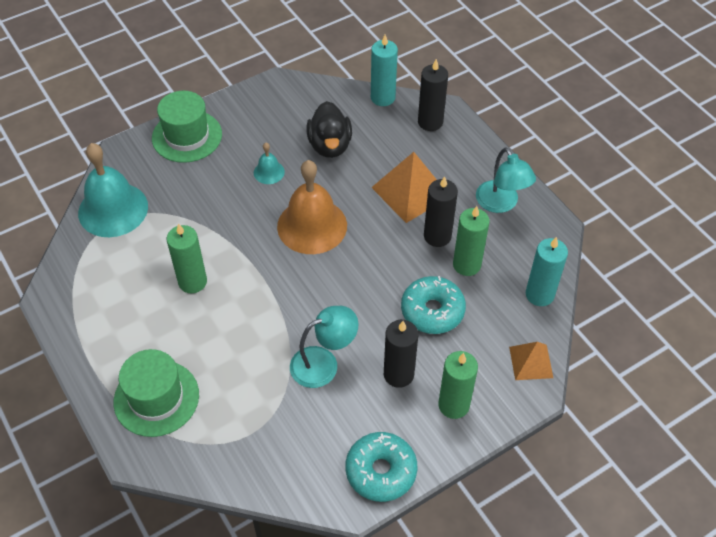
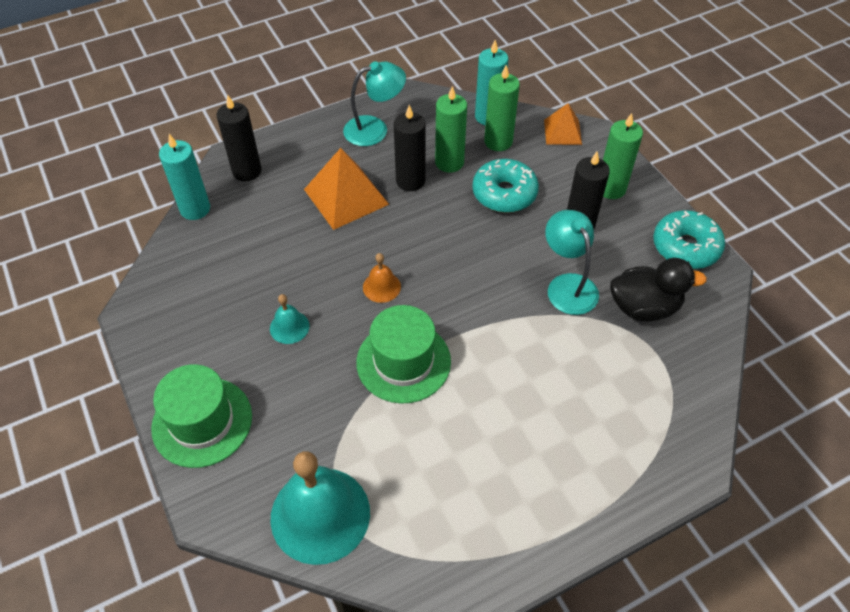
camera: 85 degrees left, 0 degrees up
green hat [114,349,199,437] -> green hat moved to [356,305,451,403]
green candle [167,223,207,293] -> green candle moved to [484,65,520,151]
orange bell [277,160,347,254] -> orange bell [363,253,401,303], size x0.46
black duck [306,101,352,158] -> black duck moved to [610,258,707,322]

